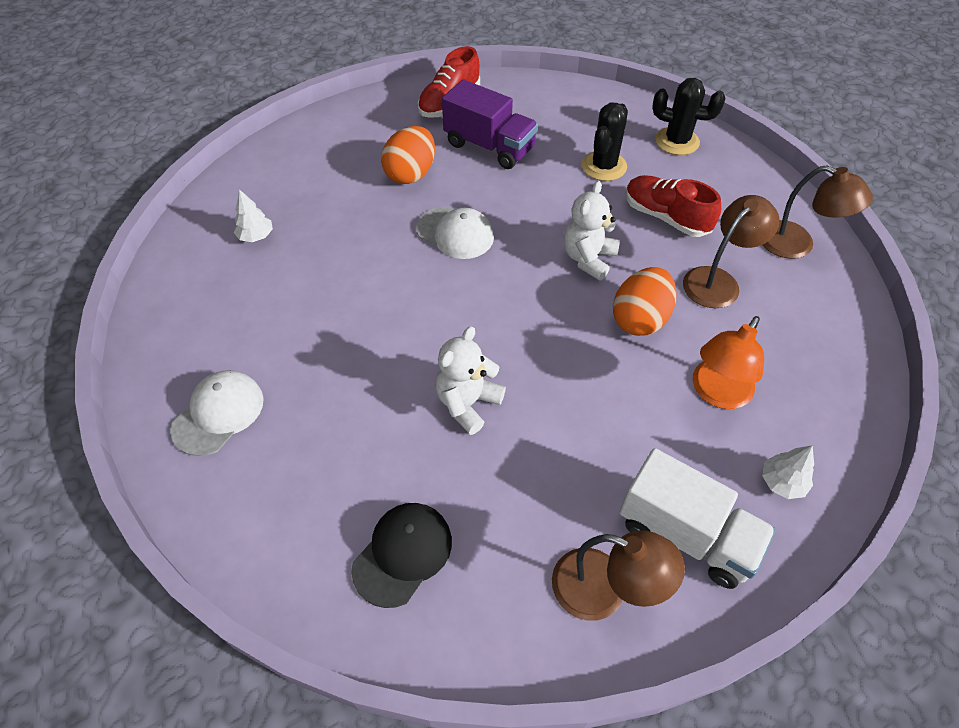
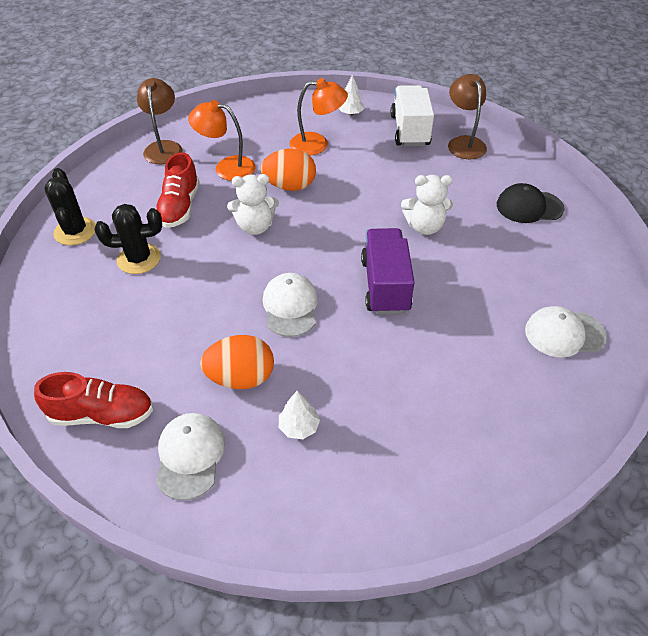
camera: 125 degrees left, 5 degrees down
white tree [234,189,273,242] -> white tree moved to [279,391,320,439]
purple truck [442,80,538,169] -> purple truck moved to [361,228,415,315]
brown lamp [683,195,780,308] -> orange lamp [188,100,256,181]
none -> white cap [156,413,225,501]

